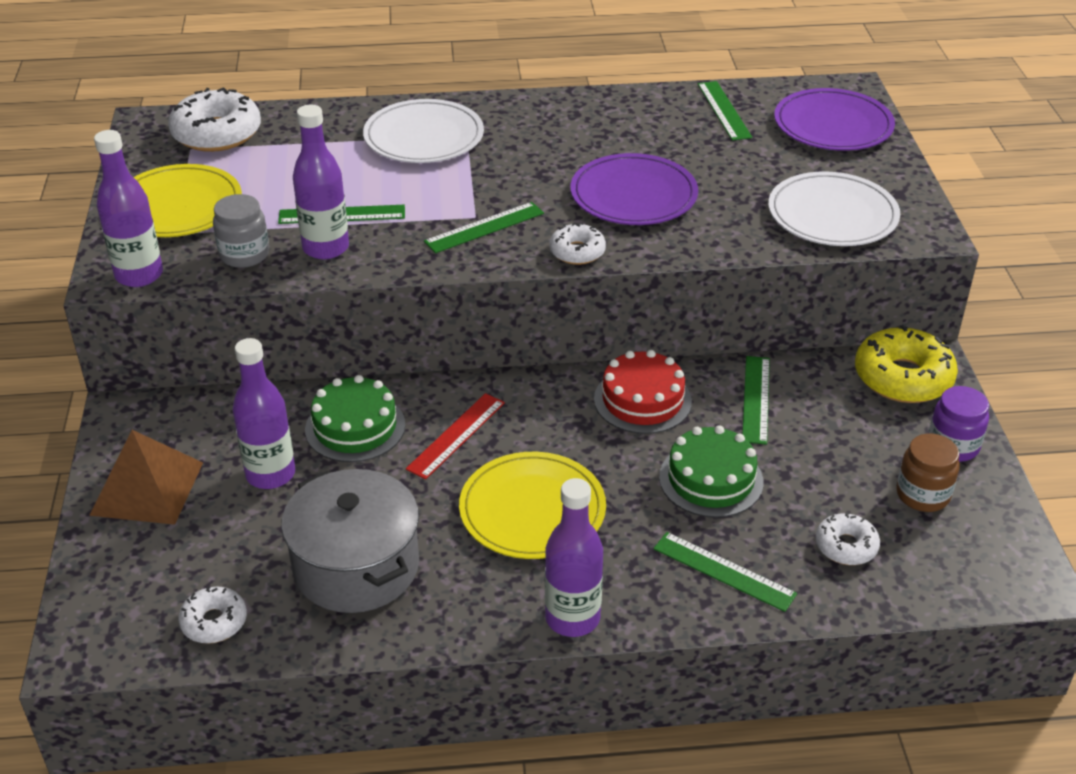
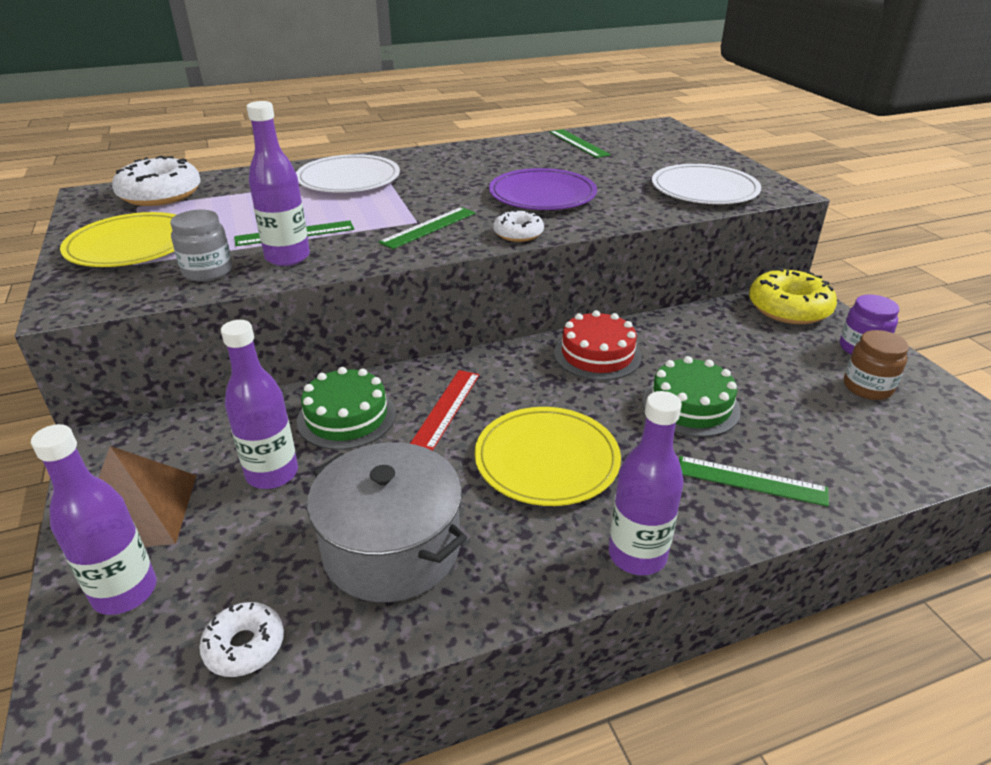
camera: 15 degrees left, 5 degrees down
purple bottle [94,130,163,287] -> purple bottle moved to [31,424,157,615]
green ruler [742,356,770,445] -> none
purple plate [774,88,895,151] -> none
white donut [815,512,880,565] -> none

